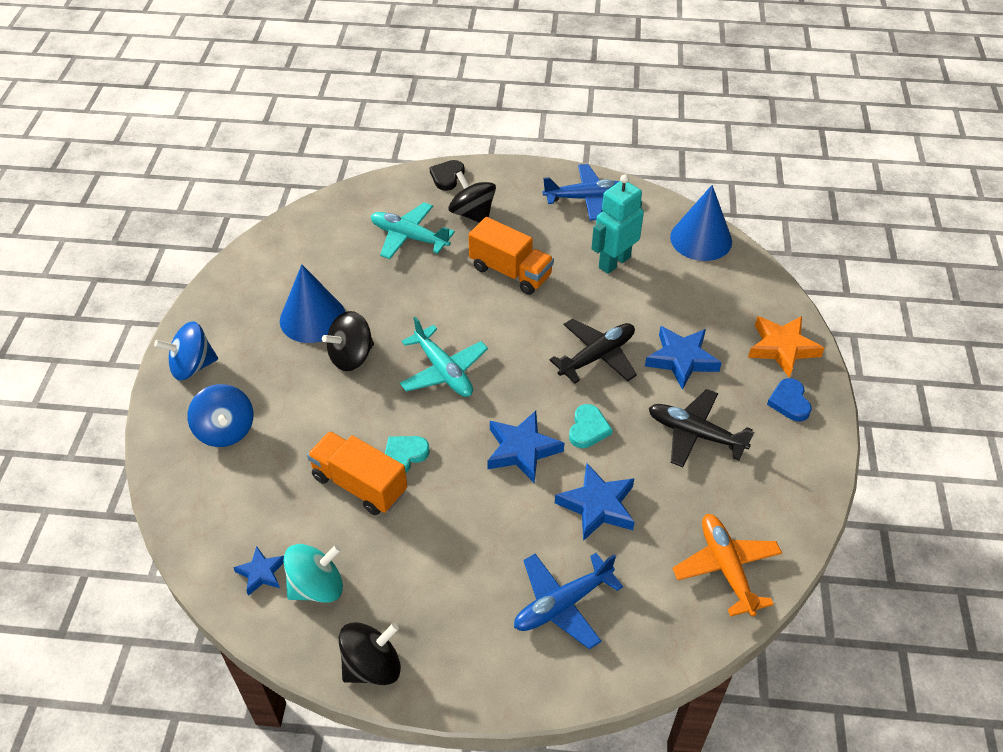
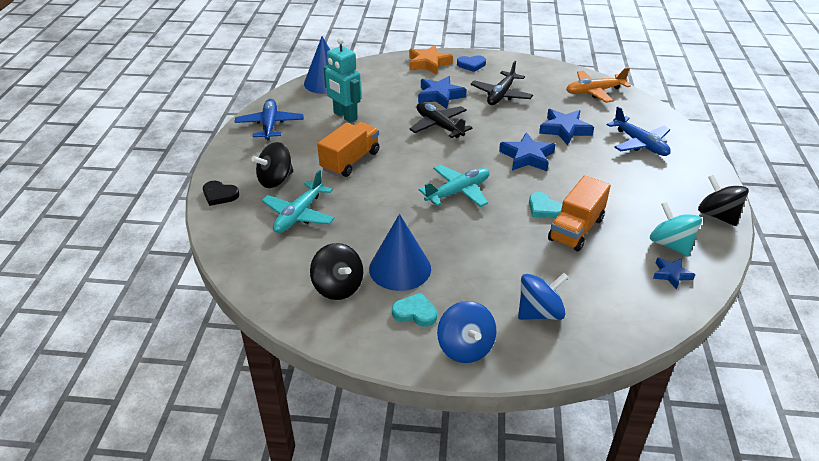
camera: 90 degrees left, 10 degrees down
black spinning top [322,311,374,371] -> black spinning top moved to [310,243,363,300]
turquoise heart [569,404,613,448] -> turquoise heart moved to [392,293,437,327]

